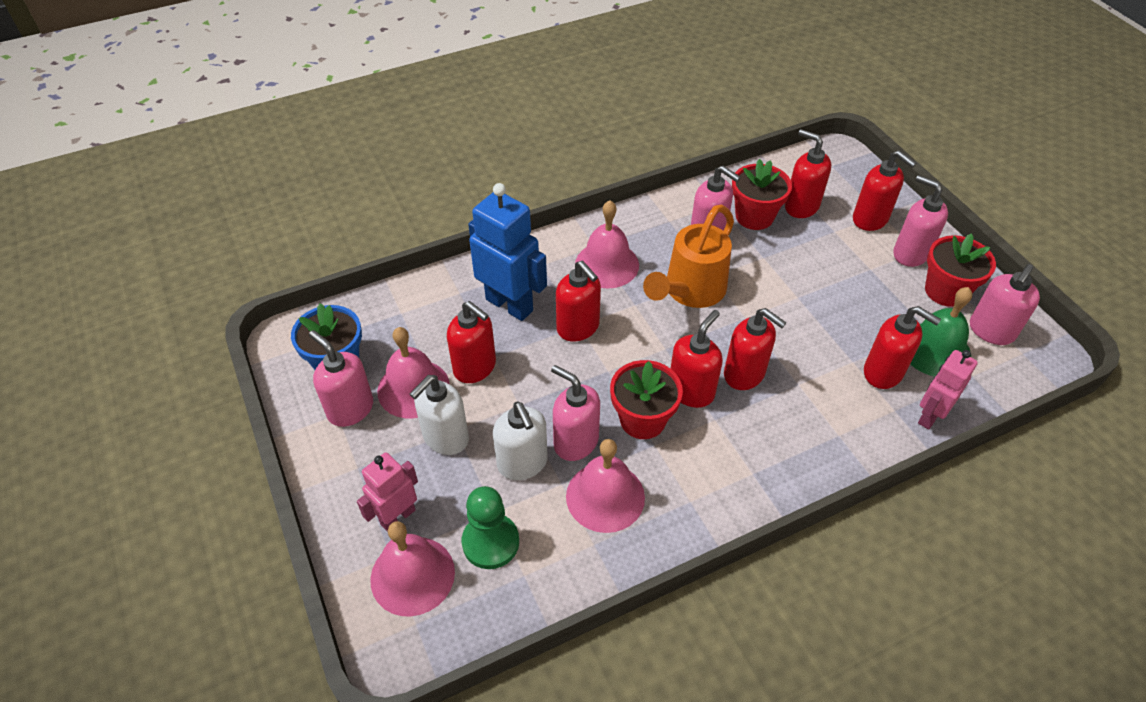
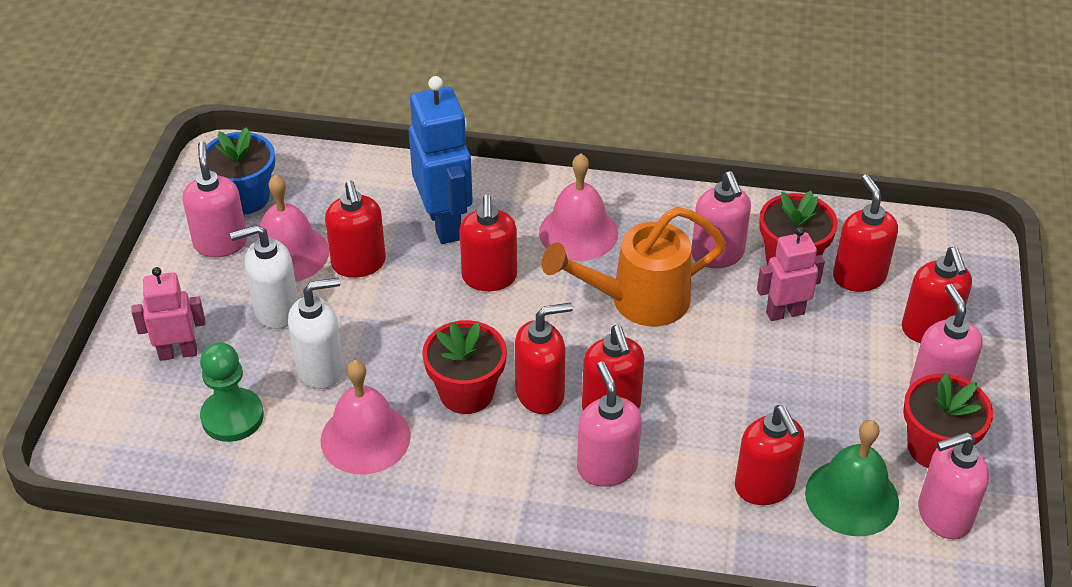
camera: 35 degrees right, 5 degrees down
pink bell [370,521,455,617] -> none
white soap dispenser [493,402,548,480] -> white soap dispenser turned 120 degrees counterclockwise [288,277,344,389]
pink soap dispenser [551,365,600,461] -> pink soap dispenser moved to [577,362,642,487]
pink robot [918,350,978,430] -> pink robot moved to [757,227,825,321]

